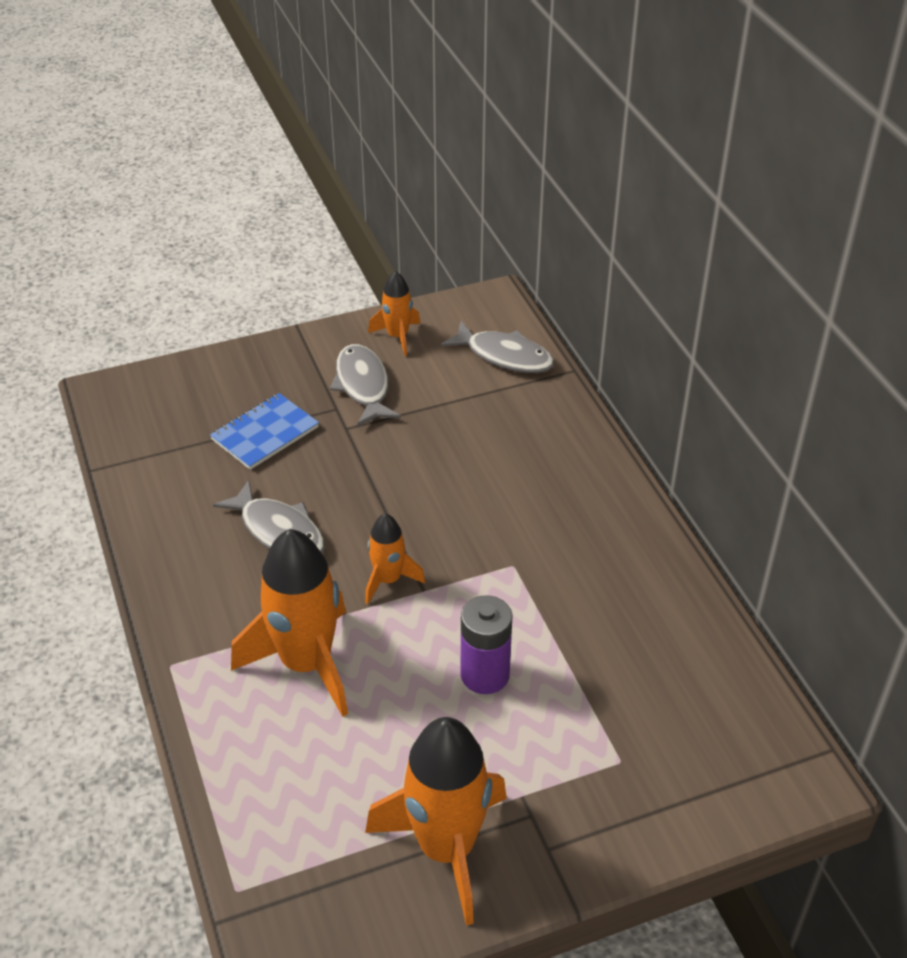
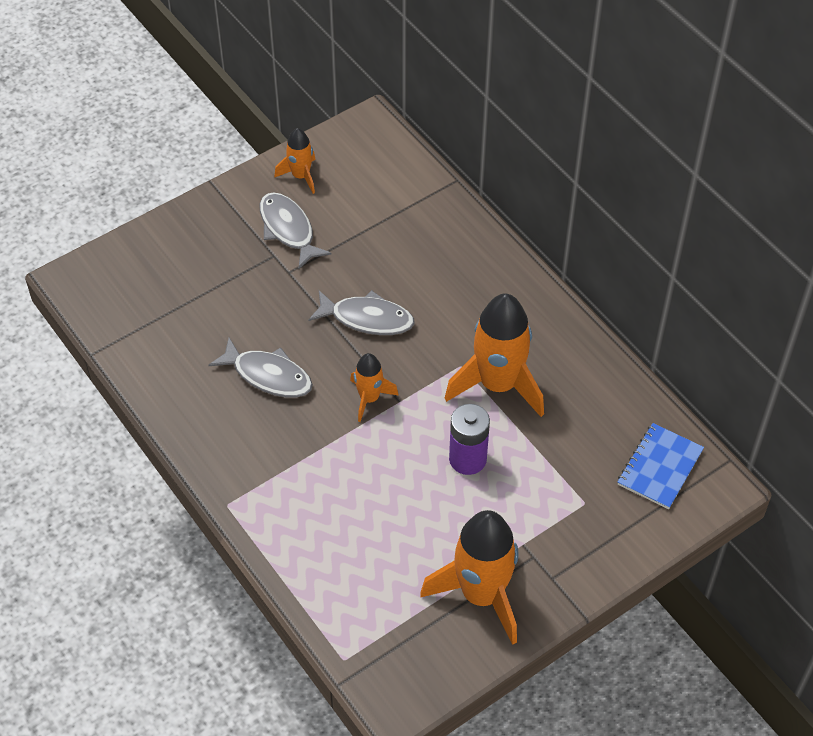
camera: 15 degrees left, 10 degrees up
blue notebook [210,393,319,470] -> blue notebook moved to [618,423,704,509]
orange rocket [231,529,348,717] -> orange rocket moved to [445,293,544,417]
grey fish [441,321,555,373] -> grey fish moved to [308,290,415,335]

